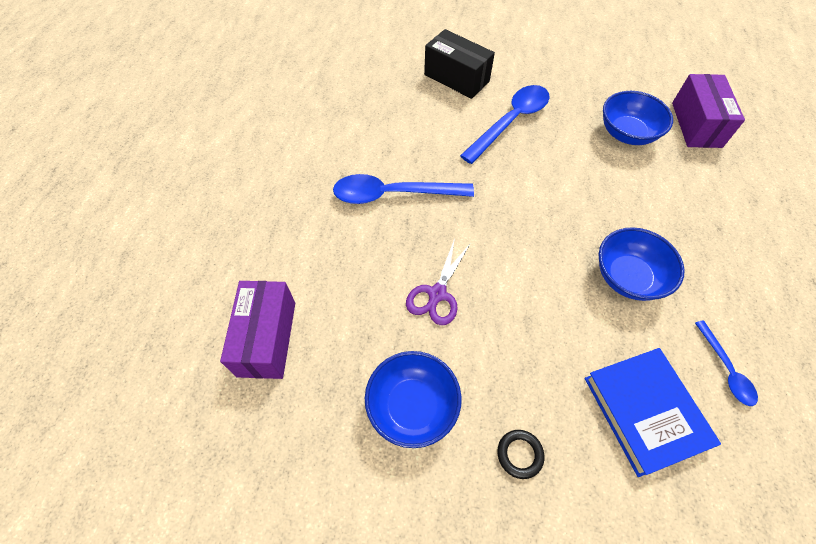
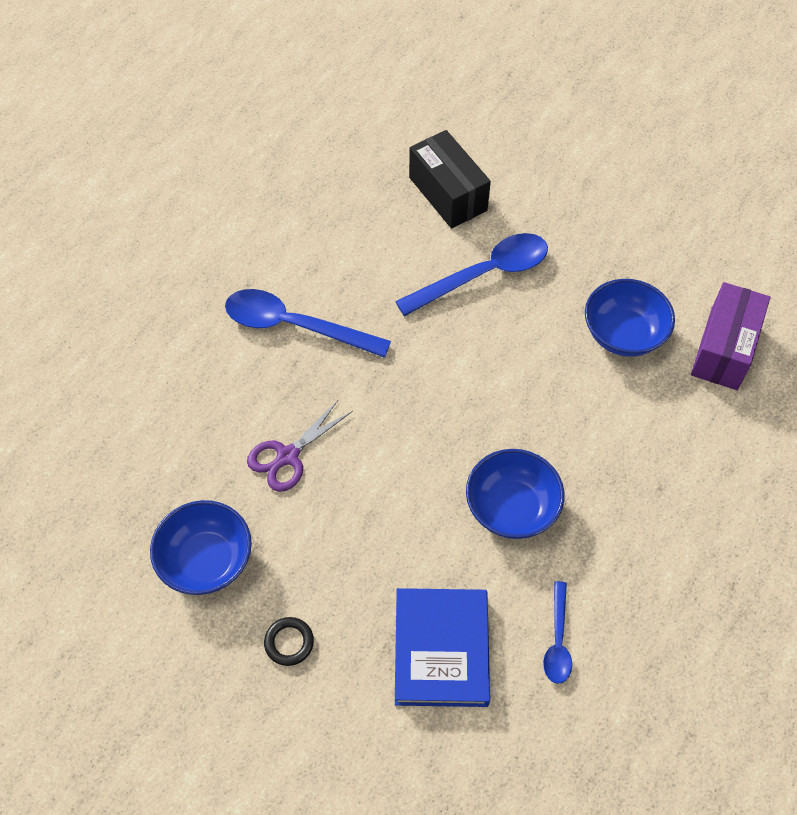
camera: 20 degrees right, 0 degrees up
purple box [220,281,295,379] -> none

